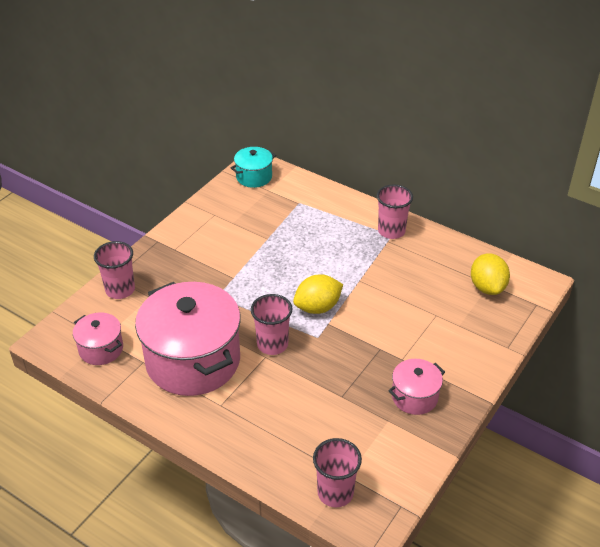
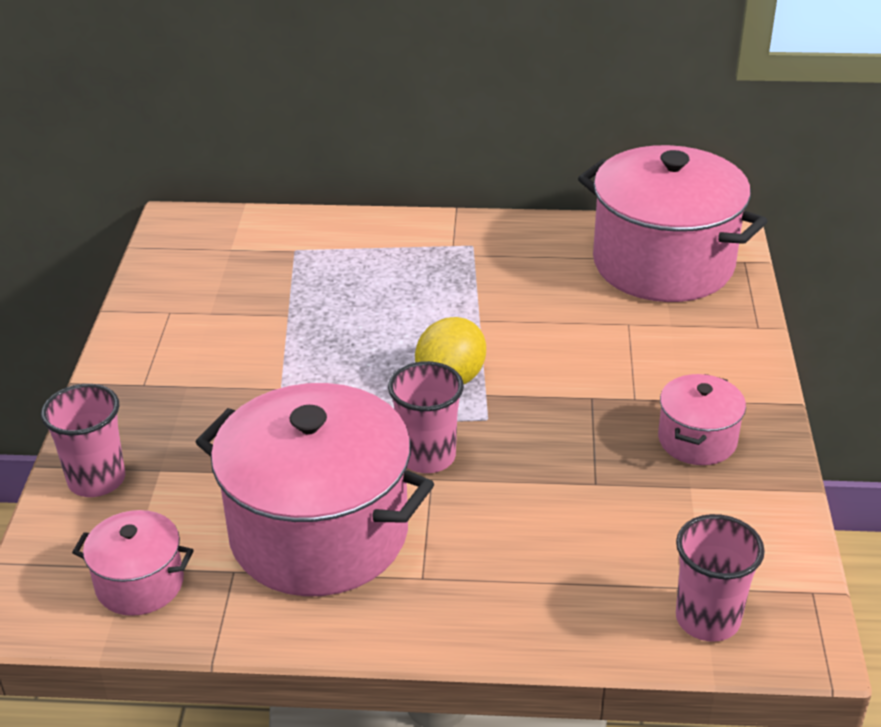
camera: 30 degrees left, 5 degrees down
turquoise pot [231,147,276,188] -> none
pink cup [377,184,413,239] -> none
yellow lemon [471,253,510,295] -> pink pot [578,145,767,302]

